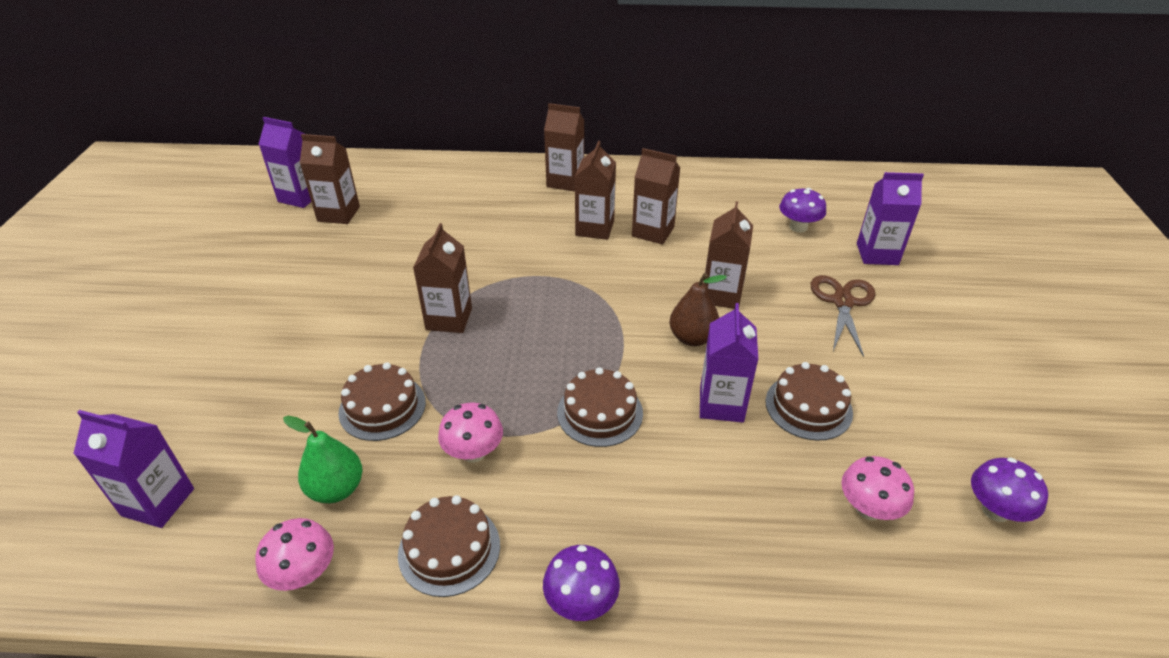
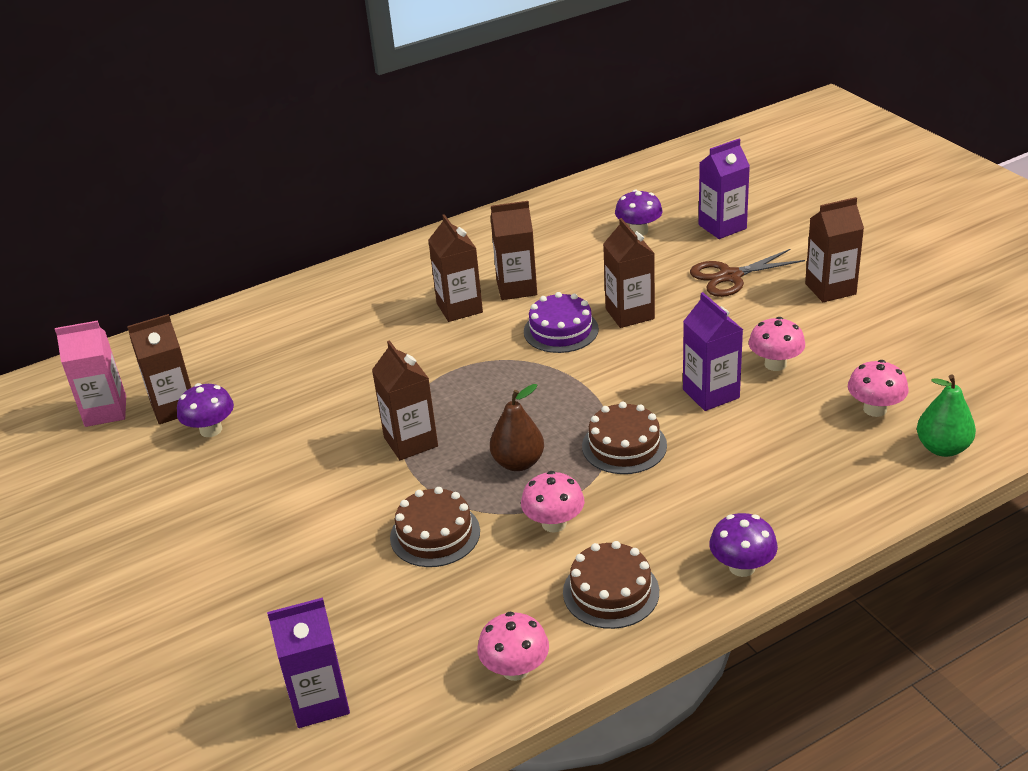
camera: 30 degrees left, 5 degrees down
purple carton [259,117,311,208] -> pink carton [55,321,126,427]
green pear [283,416,362,503] -> green pear moved to [917,375,976,457]
brown carton [544,103,584,192] -> brown carton moved to [805,197,864,302]
brown pear [669,273,727,346] -> brown pear moved to [490,384,544,471]
brown cake [766,362,853,441] -> pink mushroom [749,317,805,371]
brown scissors [811,275,875,357] -> brown scissors turned 90 degrees counterclockwise [690,249,805,297]
purple mushroom [971,458,1048,522] -> purple mushroom moved to [177,383,234,437]
none -> purple cake [524,292,599,353]

